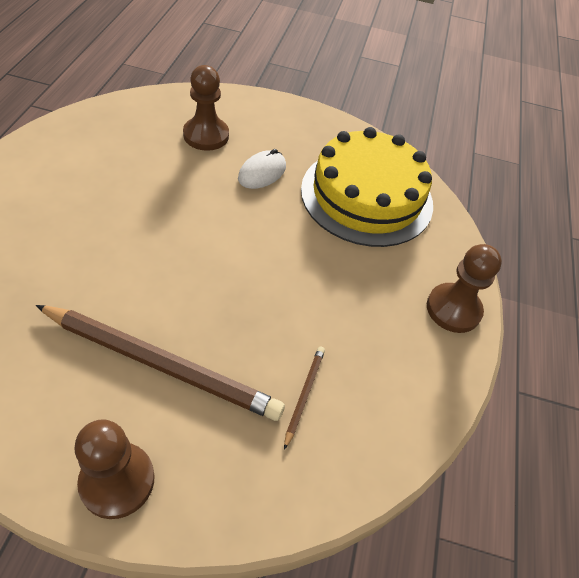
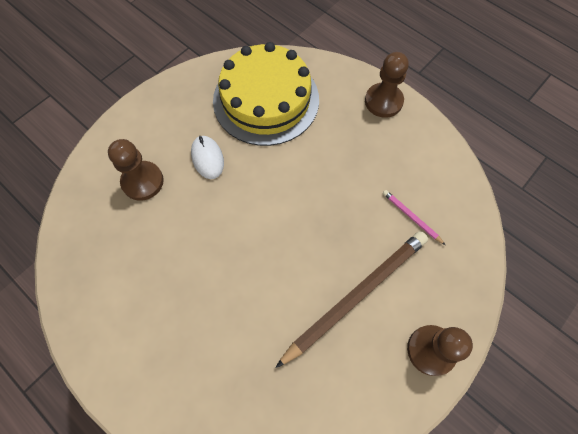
camera: 55 degrees left, 15 degrees up
brown pencil [284,346,325,450] -> pink pencil [383,190,445,245]

